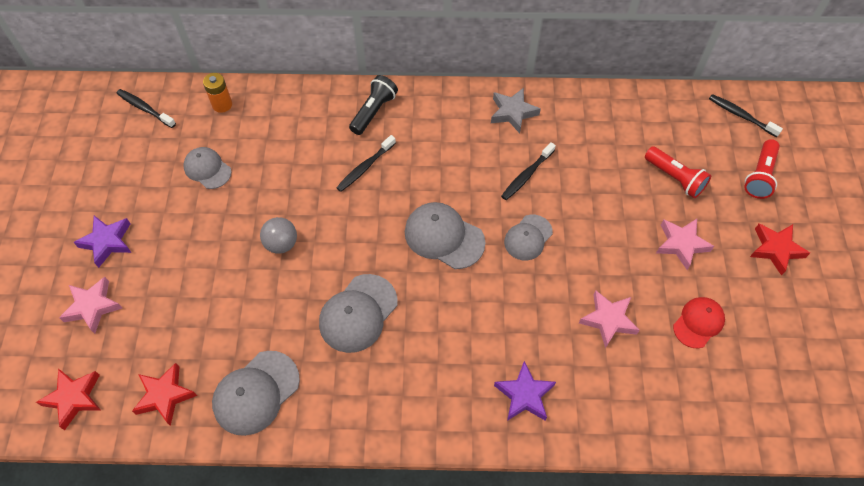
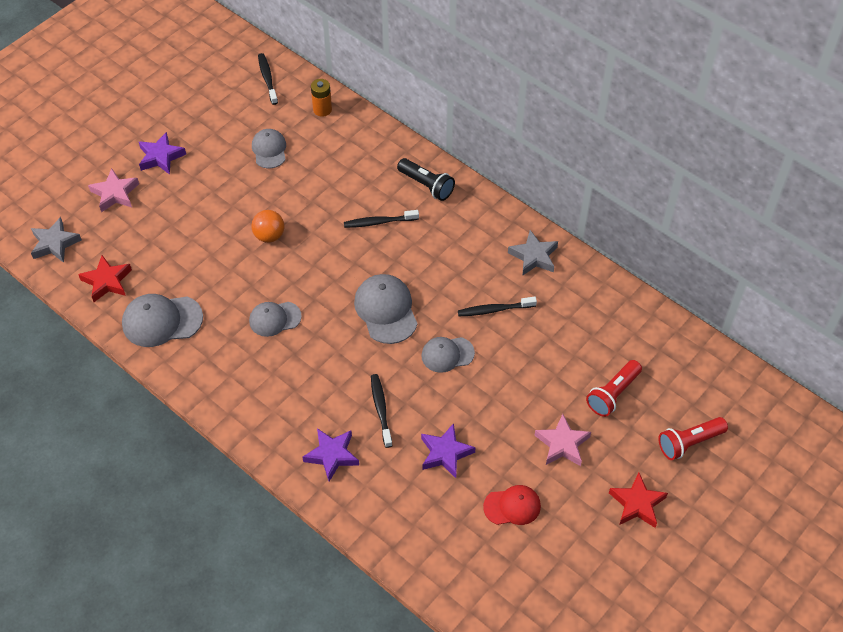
camera: 40 degrees right, 5 degrees down
red star [36,368,101,430] -> grey star [31,217,82,263]
grey ball [260,217,297,254] -> orange ball [252,210,284,243]
grey cap [319,274,398,353] -> grey cap [249,302,302,337], size x0.65
black flashlight [349,75,398,135] -> black flashlight turned 60 degrees clockwise [397,158,455,201]
pink star [579,290,639,348] -> purple star [421,423,476,478]
red flashlight [645,146,711,198] -> red flashlight turned 45 degrees clockwise [586,360,642,417]
black toothbrush [709,94,783,137] -> black toothbrush moved to [371,374,392,448]

